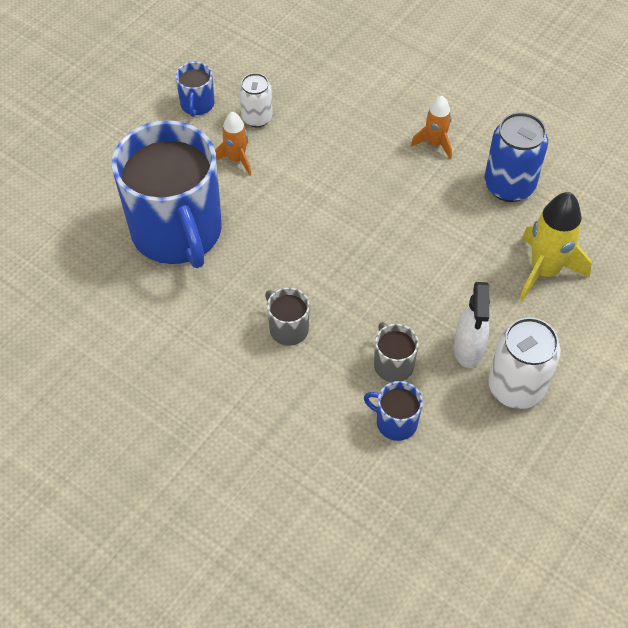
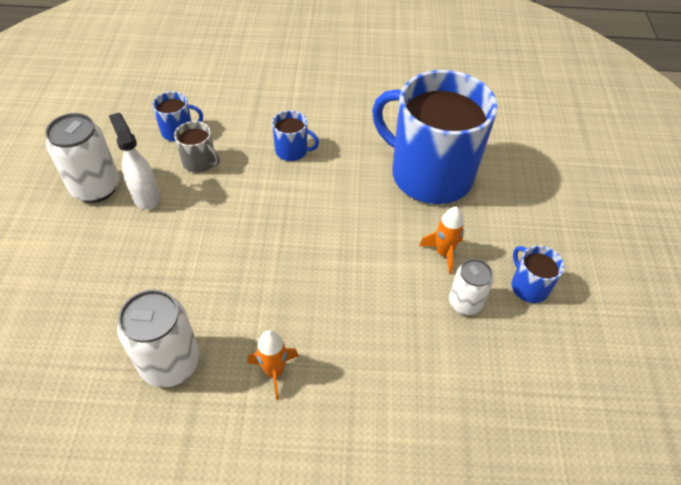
camera: 145 degrees right, 5 degrees down
grey mug [265,287,310,346] -> blue mug [272,110,319,161]
blue can [485,112,548,202] -> white can [117,290,200,387]
yellow rocket [519,192,592,302] -> none

